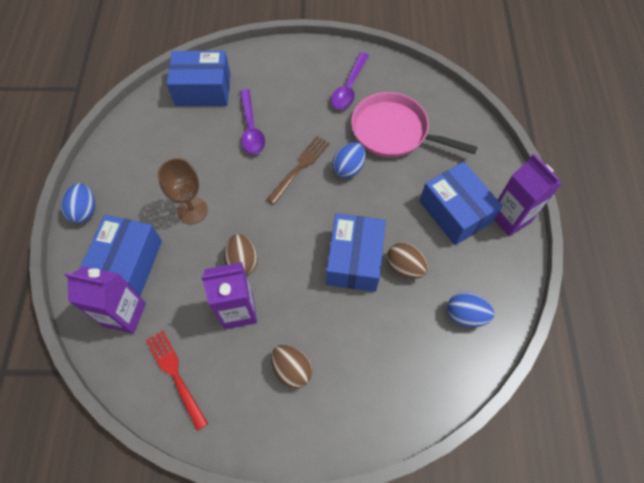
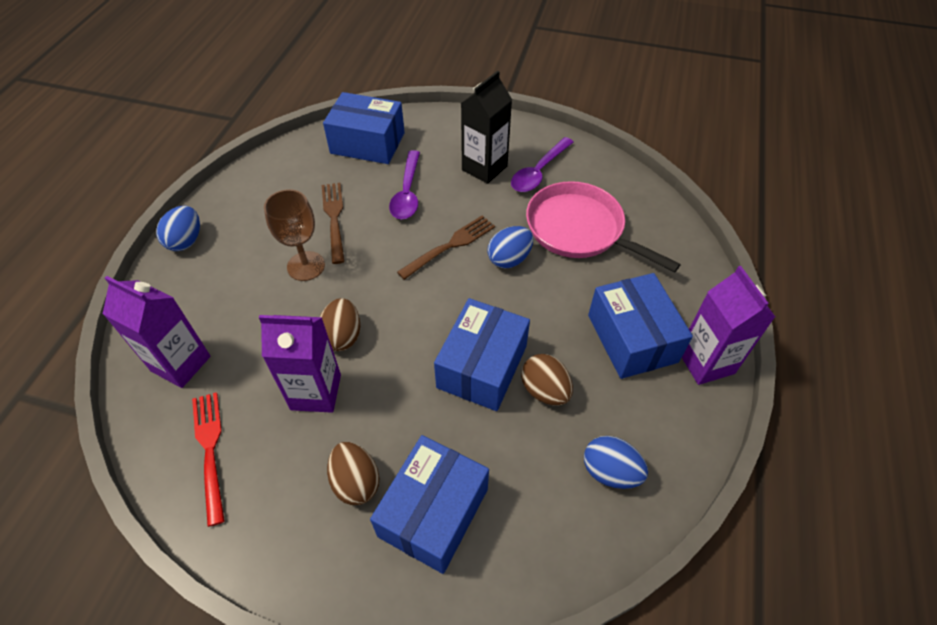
camera: 15 degrees right, 10 degrees down
blue box [80,215,162,296] -> blue box moved to [370,435,489,574]
none -> brown fork [322,183,345,264]
none -> black carton [461,71,512,184]

